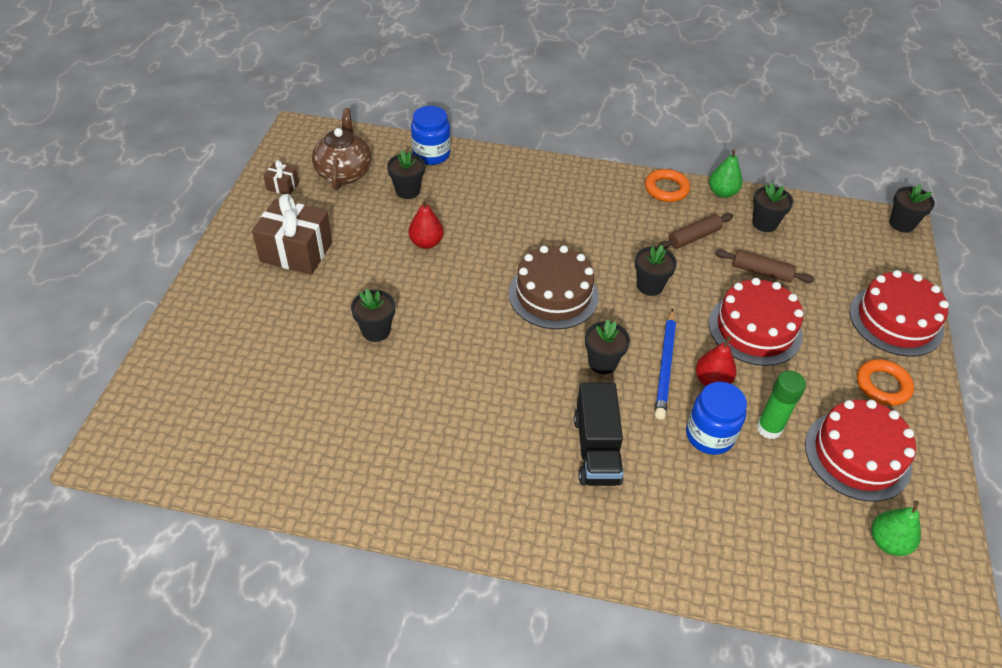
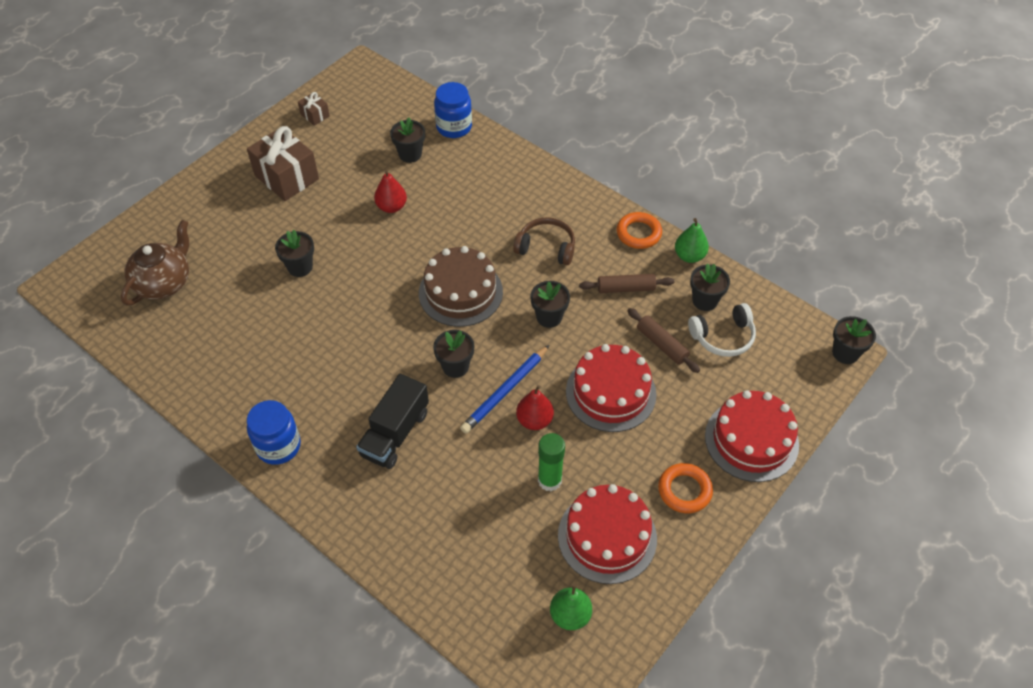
camera: 30 degrees right, 5 degrees up
brown teapot [312,108,372,190] -> brown teapot moved to [121,220,189,305]
blue jar [686,382,747,455] -> blue jar moved to [247,400,301,465]
none -> brown headphones [513,217,575,265]
none -> white headphones [688,303,756,357]

